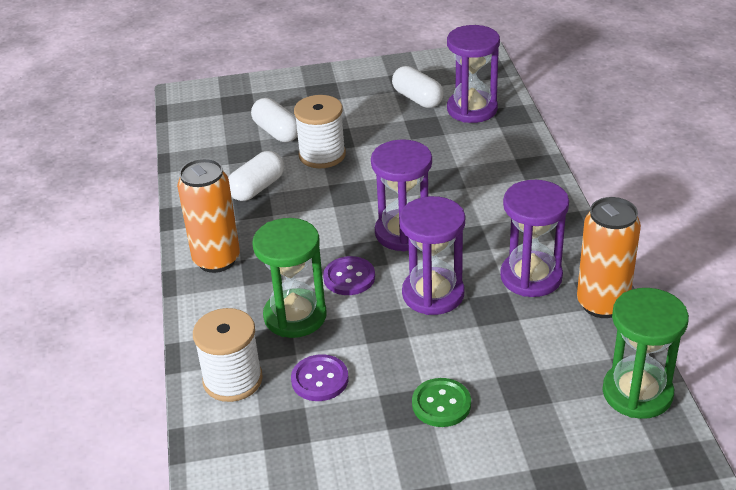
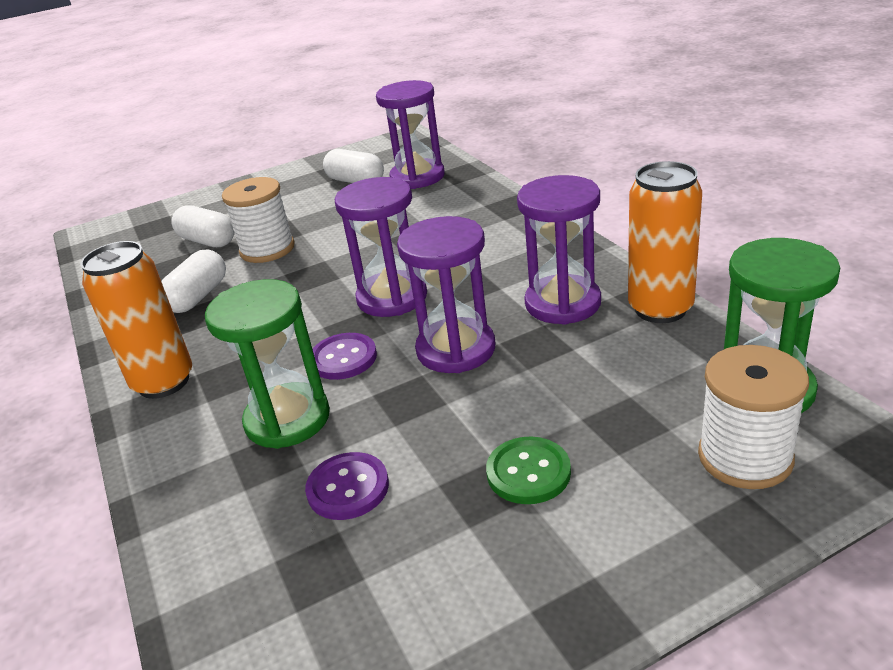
camera: 15 degrees left, 5 degrees down
white spool [193,308,263,402] -> white spool moved to [698,345,809,489]

